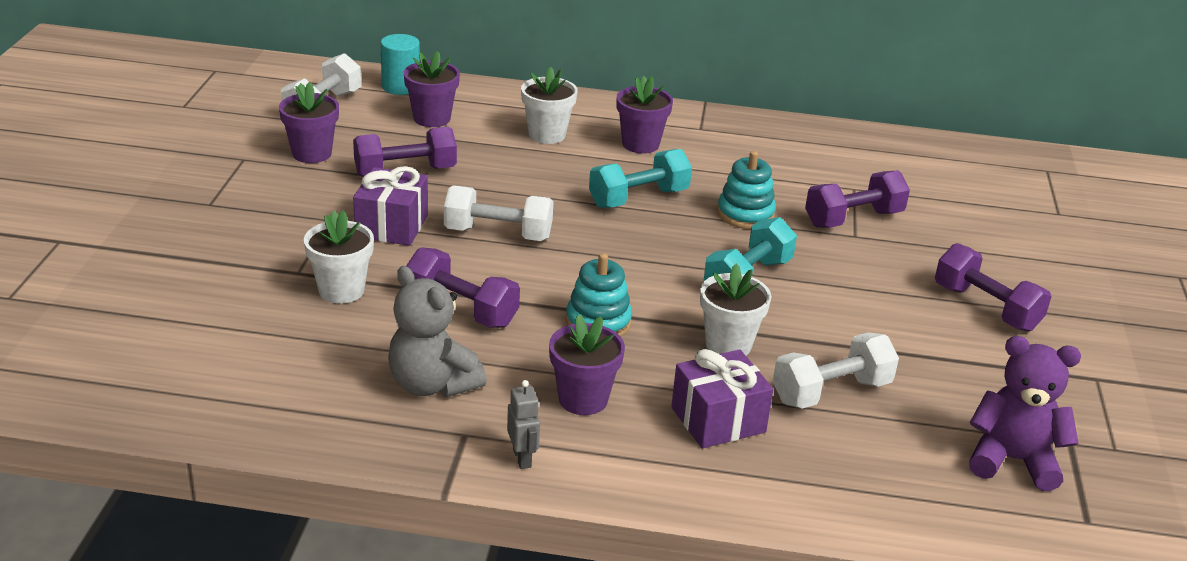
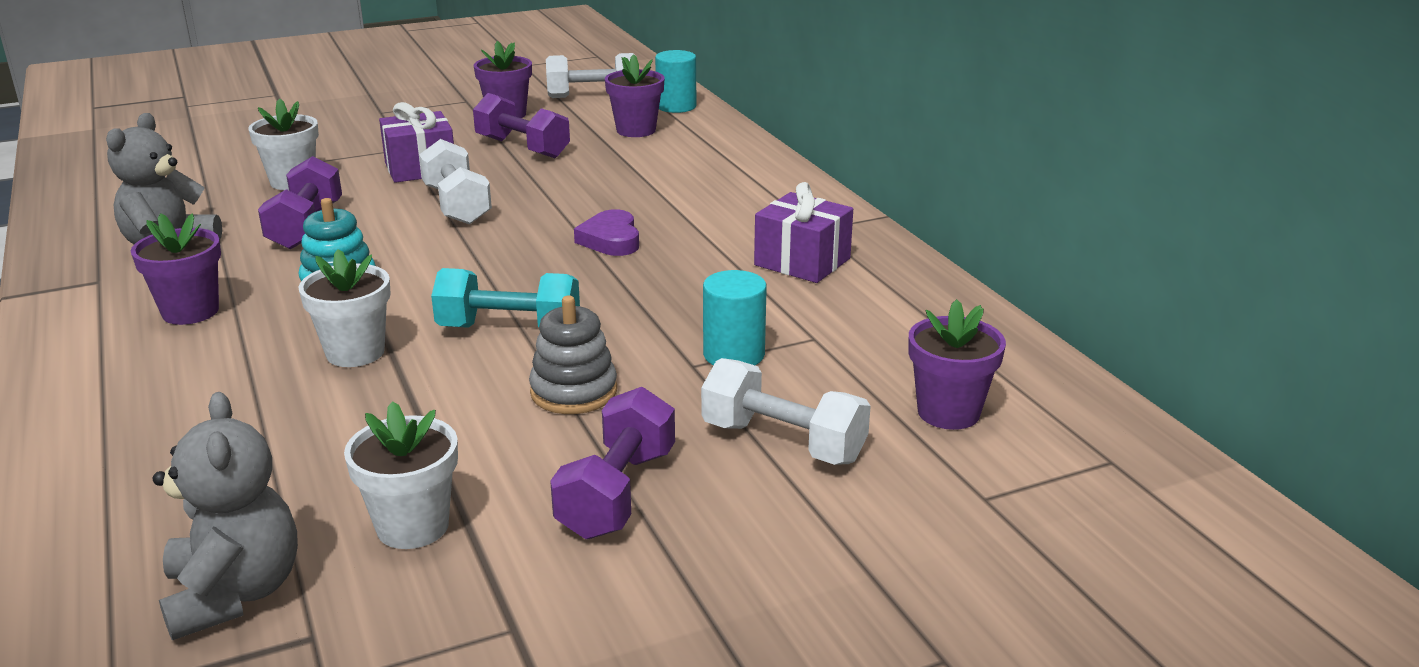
camera: 60 degrees right, 5 degrees down
grey robot [507,380,540,469] -> none
white flower pot [521,67,577,144] -> white flower pot moved to [344,401,458,549]
turquoise dumbbell [589,149,692,208] -> purple heart [574,209,639,256]
purple flower pot [617,76,673,154] -> purple flower pot moved to [909,299,1006,430]
purple gift [671,349,773,448] -> purple gift moved to [754,182,853,283]
turquoise stacking toy [717,151,776,229] -> none
white dumbbell [773,332,899,409] -> white dumbbell moved to [701,358,871,465]
purple dumbbell [805,171,910,228] -> turquoise cylinder [703,270,767,365]
purple teddy bear [969,336,1081,491] -> grey teddy bear [153,392,298,640]
none -> grey stacking toy [529,296,617,414]

